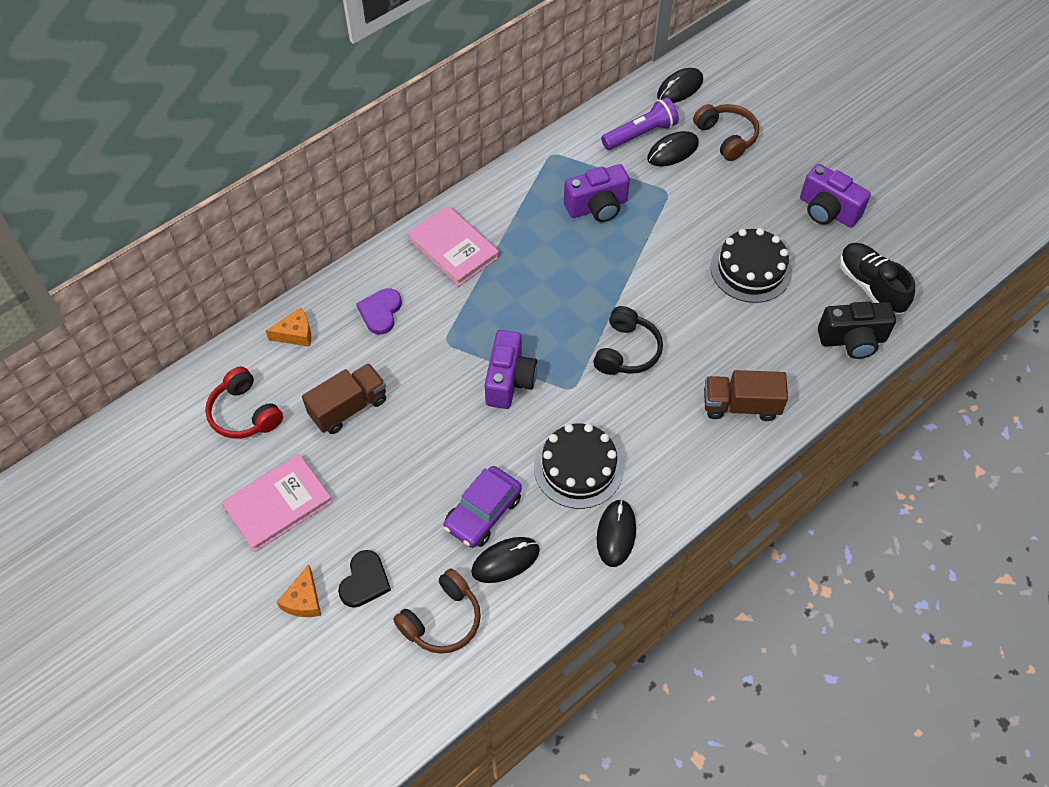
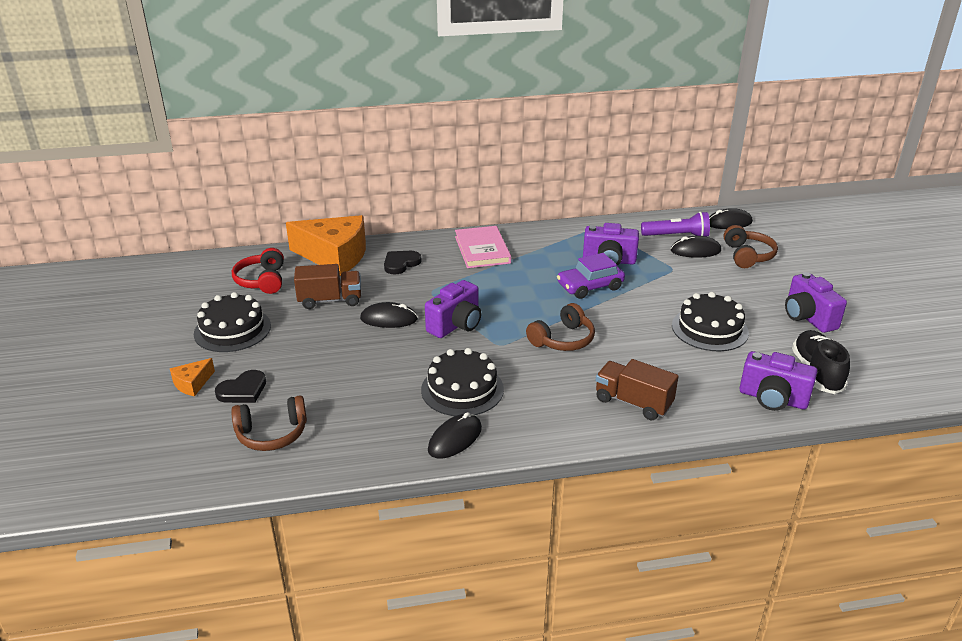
camera: 30 degrees right, 25 degrees down
pink book [221,454,333,552] -> black cake [194,292,271,352]
orange cheese [265,307,311,347] -> orange cheese [286,215,366,276], size x2.31
purple heart [356,288,402,335] -> black heart [384,251,421,275]
purple car [443,466,522,548] -> purple car moved to [557,253,625,299]
black mouse [471,537,540,583] -> black mouse moved to [360,302,418,328]
black headphones [593,306,663,375] -> brown headphones [526,303,595,351]
black camera [818,301,896,359] -> purple camera [739,351,817,411]

